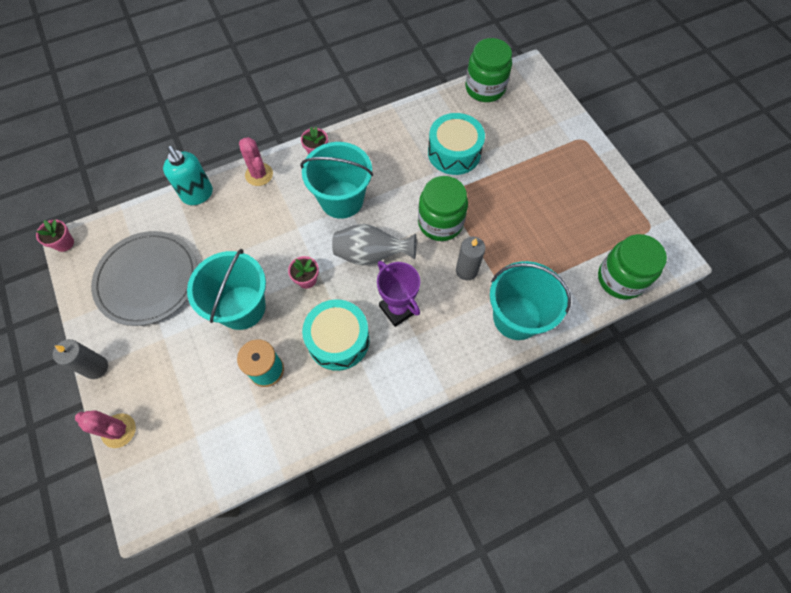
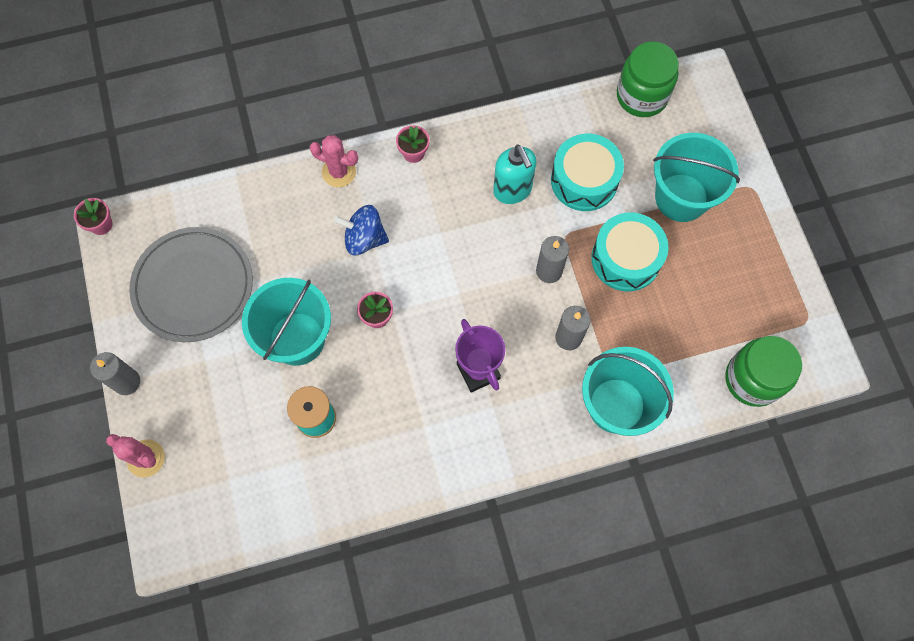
camera: 10 degrees right, 5 degrees up
turquoise soap dispenser [163,146,213,205] -> turquoise soap dispenser moved to [493,144,537,204]
pink cactus [239,137,273,186] -> pink cactus turned 45 degrees counterclockwise [310,135,358,187]
turquoise bucket [300,142,373,219] -> turquoise bucket moved to [653,133,740,222]
turquoise drum [302,299,370,371] -> turquoise drum moved to [591,213,669,291]
grey vase [332,224,417,265] -> none
green jar [418,176,468,241] -> grey candle [536,236,569,283]
none -> blue spinning top [334,205,389,255]

